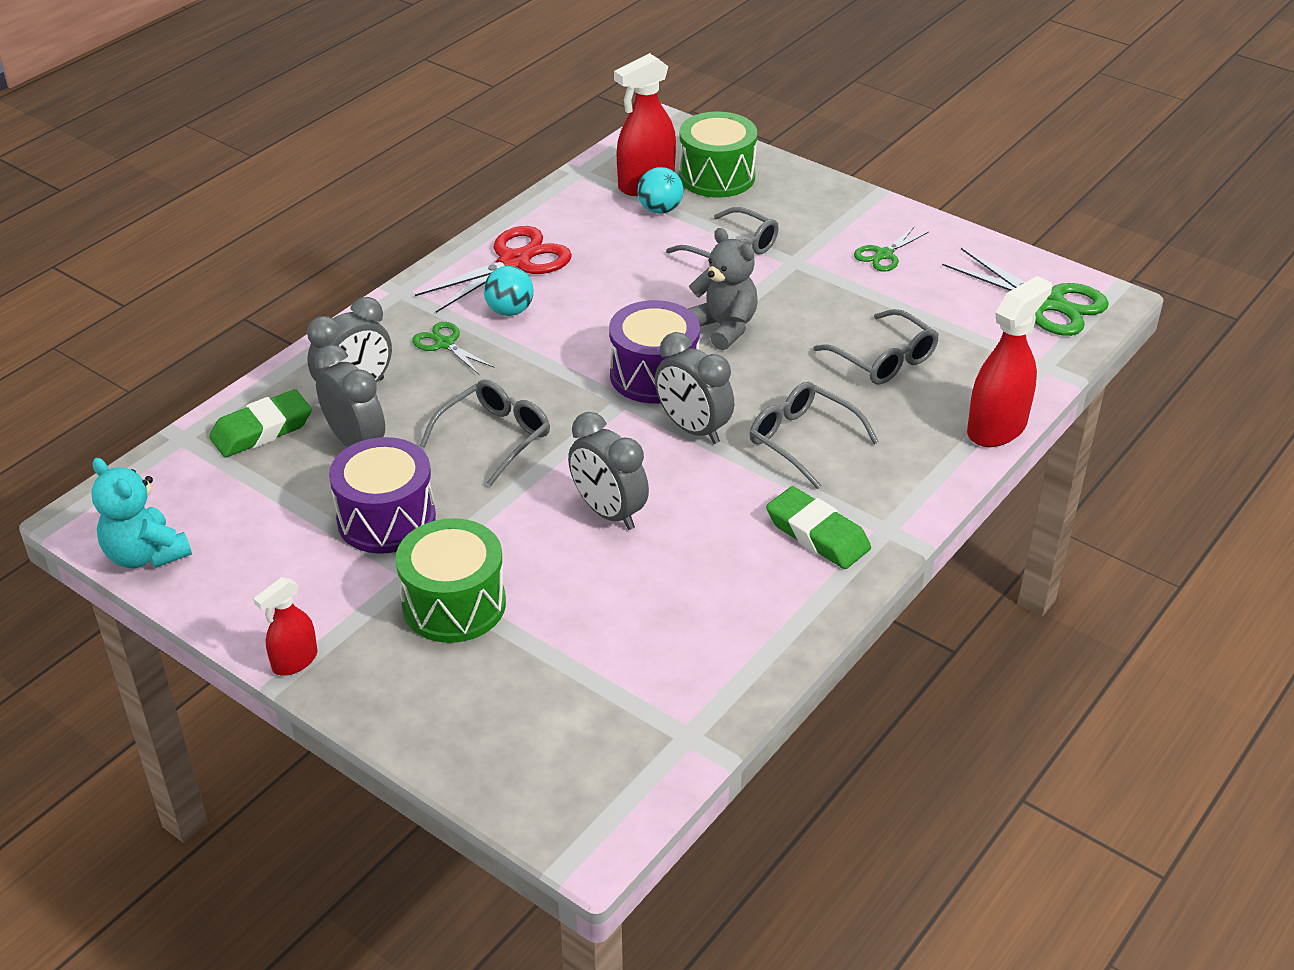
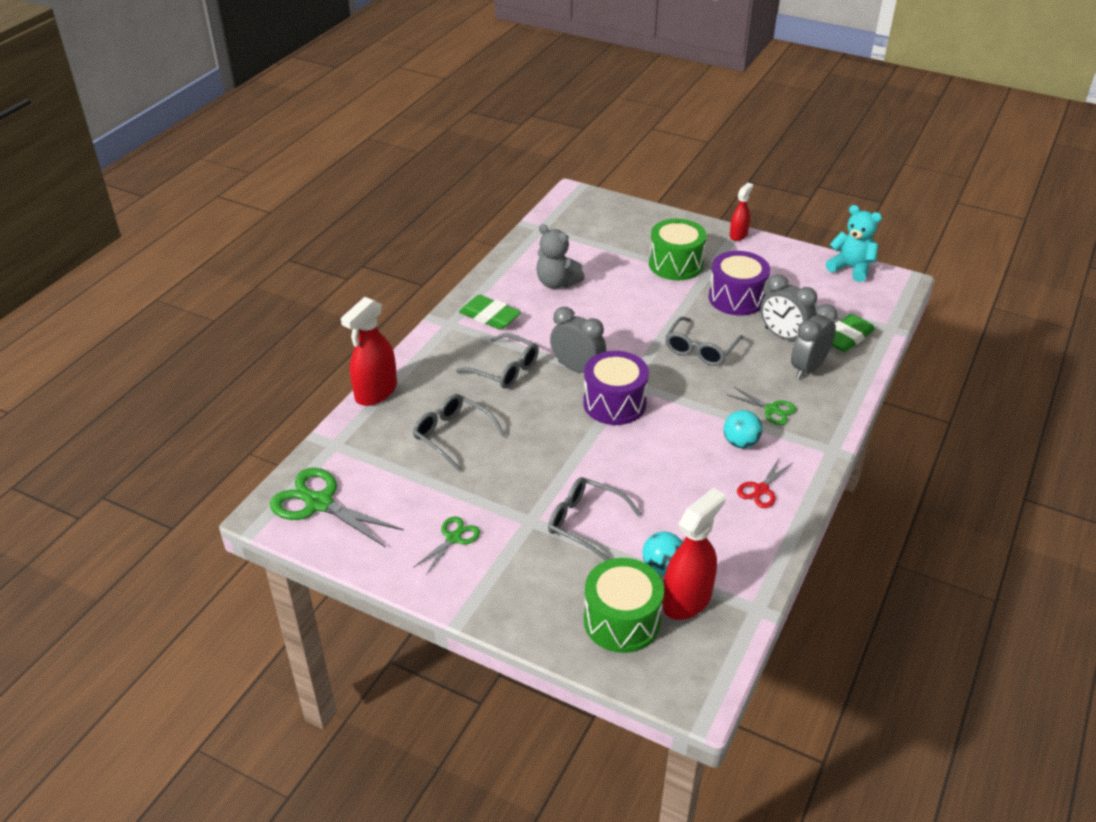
camera: 170 degrees right, 0 degrees up
red scissors [415,226,572,313] -> red scissors [737,459,792,508], size x0.55
grey clock [568,412,649,530] -> none
grey teddy bear [688,228,758,350] -> grey teddy bear moved to [536,224,585,289]

